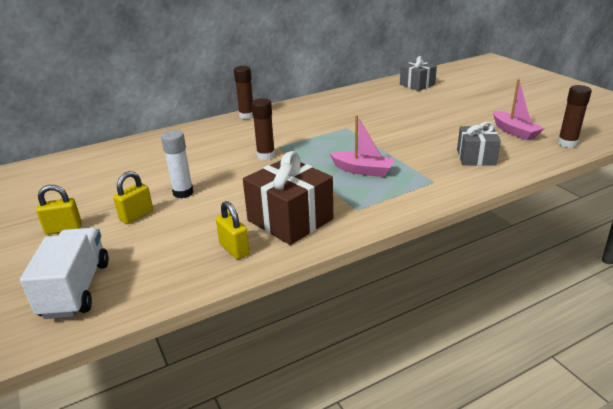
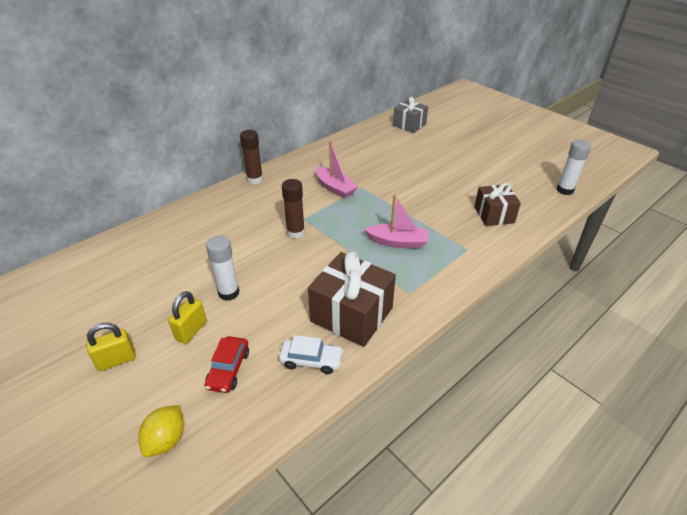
camera: 15 degrees left, 10 degrees up
white truck [20,228,109,319] -> yellow lemon [138,405,184,457]
yellow padlock [216,201,250,259] -> white car [279,335,344,374]
grey gift [457,121,501,166] -> brown gift [474,183,521,226]
pink boat [493,79,544,140] -> pink boat moved to [315,141,358,199]
brown glue stick [558,85,592,148] -> white glue stick [557,140,591,195]
none -> red car [204,336,249,393]

